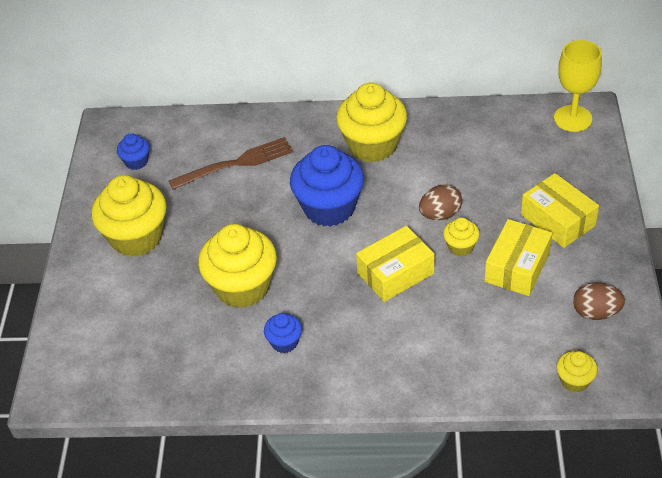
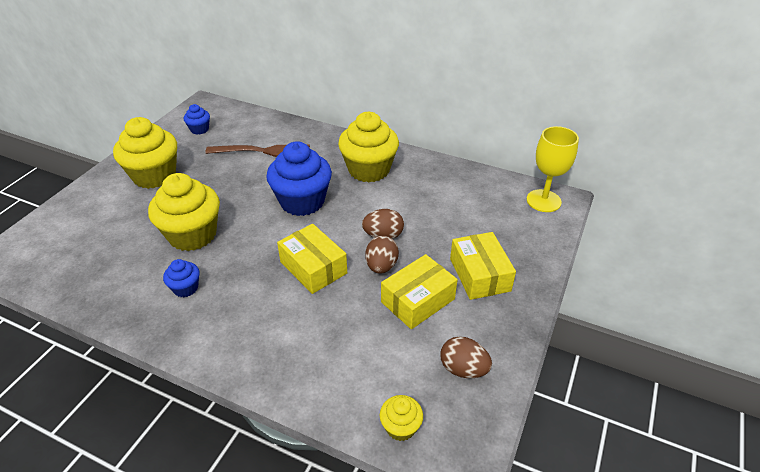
camera: 20 degrees right, 5 degrees down
yellow box [356,226,434,302] -> yellow box turned 60 degrees clockwise [277,224,347,294]
yellow cupcake [443,217,480,256] -> brown egg [365,236,399,274]

